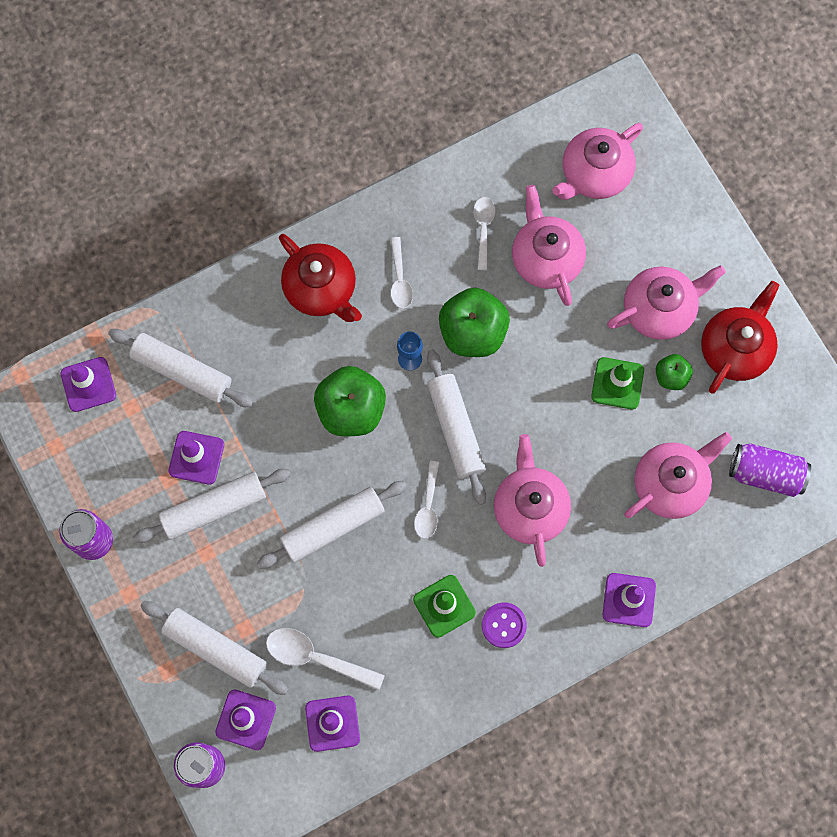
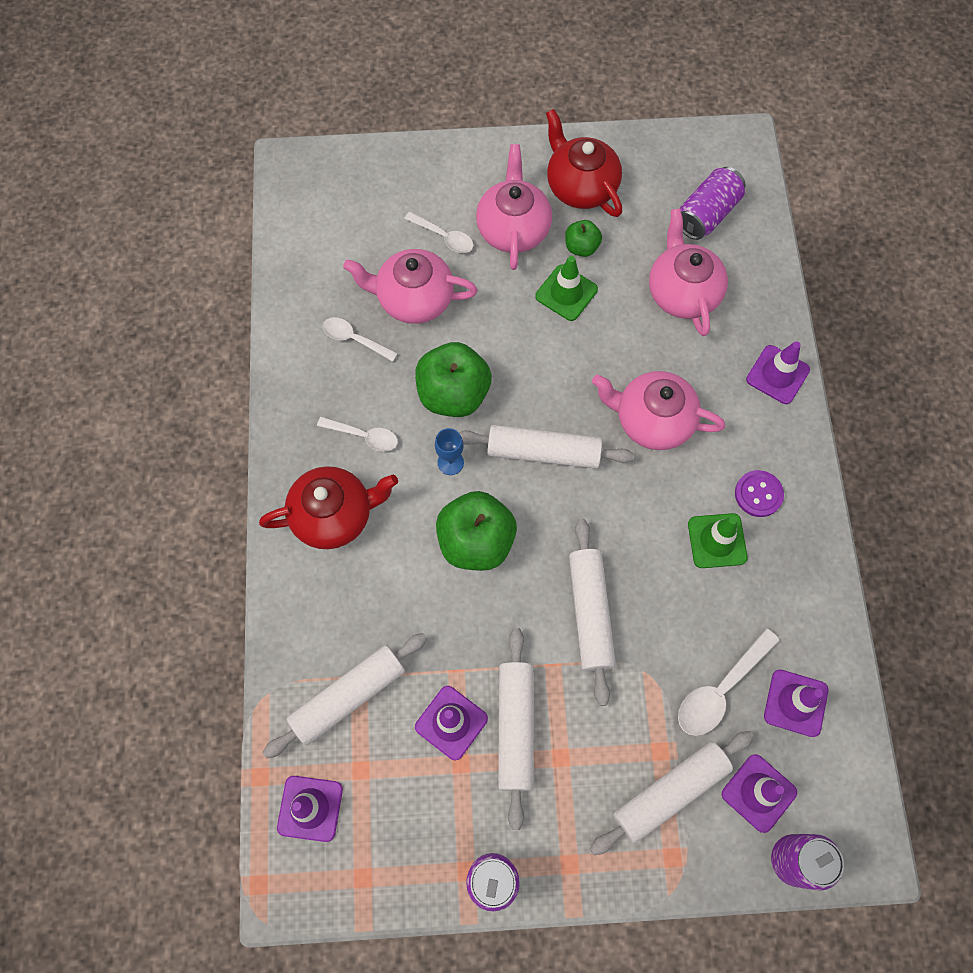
camera: 65 degrees left, 5 degrees down
white spoon [414,461,439,539] -> white spoon moved to [404,212,474,253]
pink teapot [552,123,643,200] -> none

